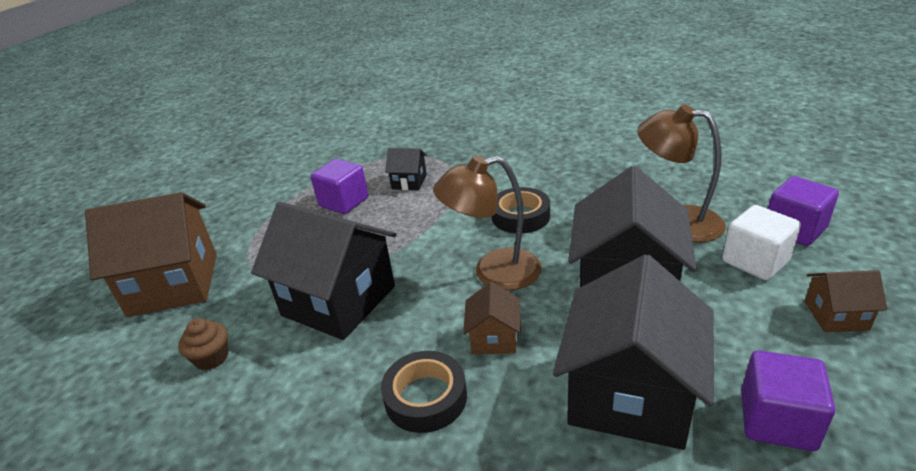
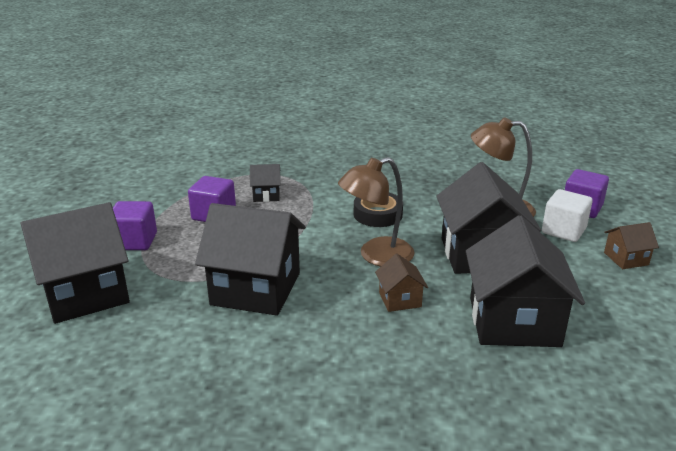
camera: 20 degrees left, 5 degrees down
brown house [85,192,217,317] -> black house [20,202,130,324]
brown cupcake [178,318,228,370] -> none
black tape [381,351,467,433] -> none
purple cube [741,351,835,451] -> purple cube moved to [113,201,157,250]

